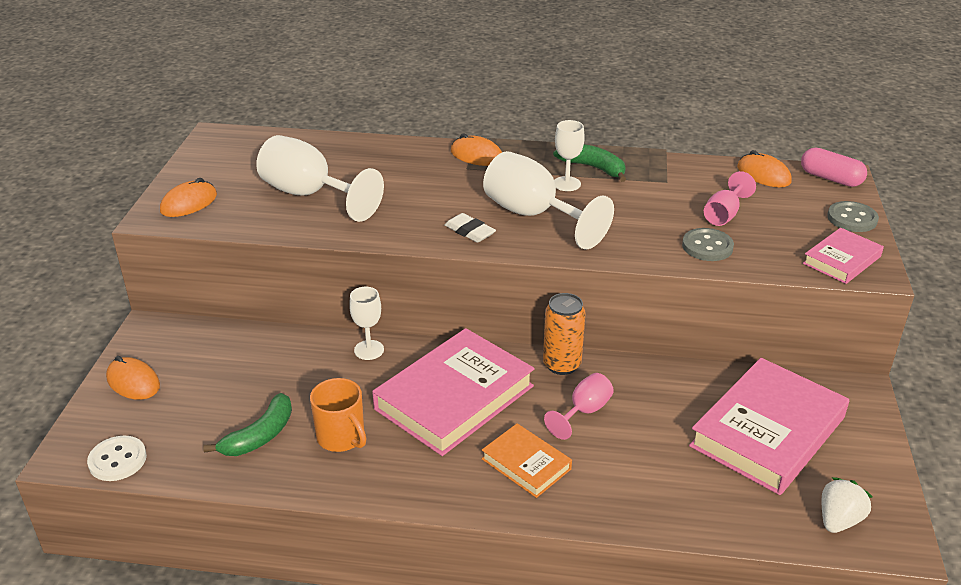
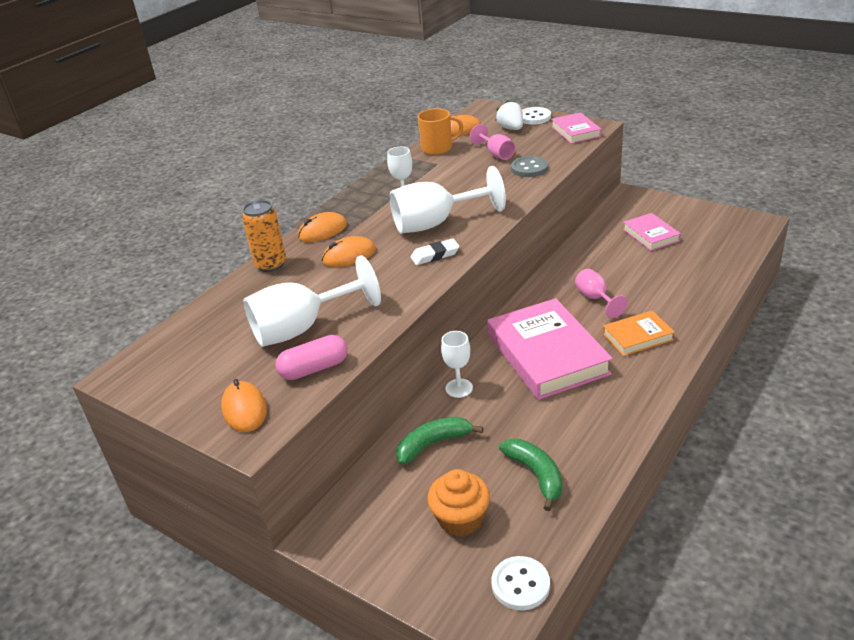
camera: 60 degrees left, 0 degrees up
orange mouse [106,356,160,400] -> orange mouse moved to [322,236,376,267]
orange mug [310,378,366,452] -> orange mug moved to [417,108,464,155]
orange can [543,293,586,375] -> orange can moved to [242,200,286,272]
green banana [553,144,626,182] -> green banana moved to [396,417,483,465]
pink book [689,358,849,495] -> pink book [623,213,681,251], size x0.52
pink capsule [801,147,867,187] -> pink capsule moved to [275,335,348,380]
white strawberry [822,477,873,533] -> white strawberry moved to [495,100,523,130]
grey button [827,201,879,232] -> white button [522,107,551,125]
none -> orange cupcake [427,469,490,536]

